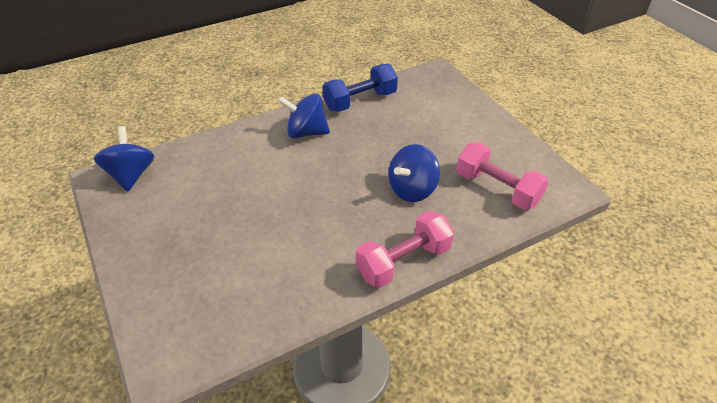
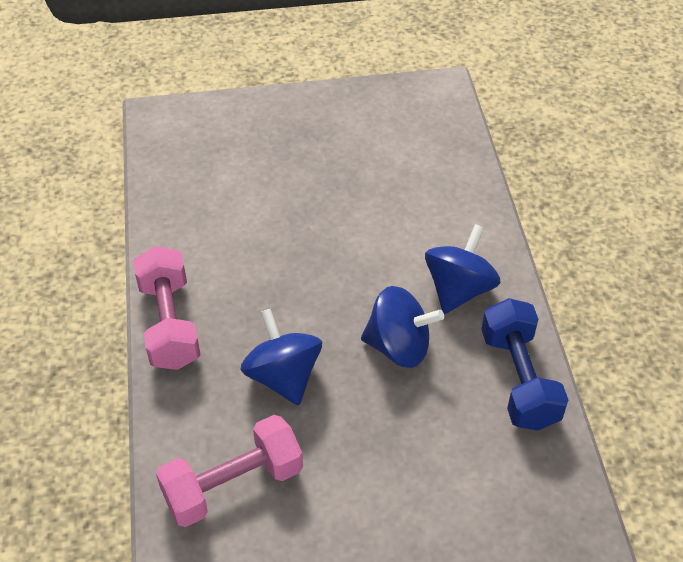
camera: 110 degrees right, 5 degrees up
blue spinning top [94,126,155,192] -> blue spinning top moved to [361,286,444,368]

